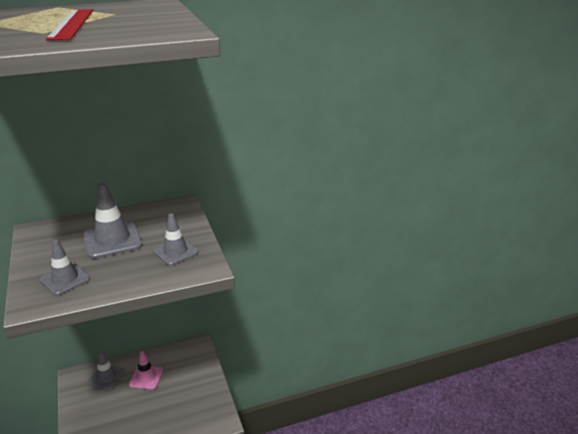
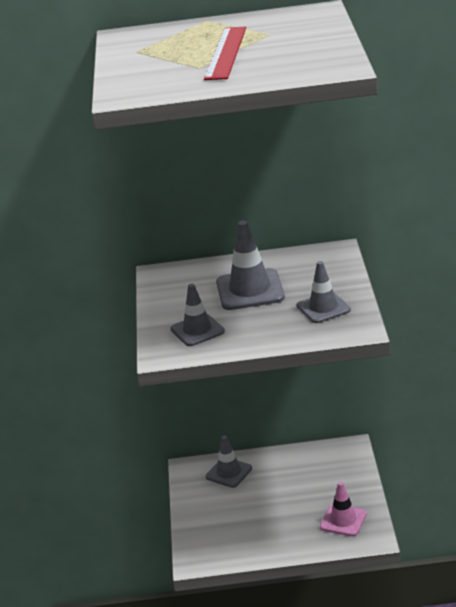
camera: 20 degrees right, 0 degrees up
pink traffic cone [129,351,163,390] -> pink traffic cone moved to [320,482,367,536]

